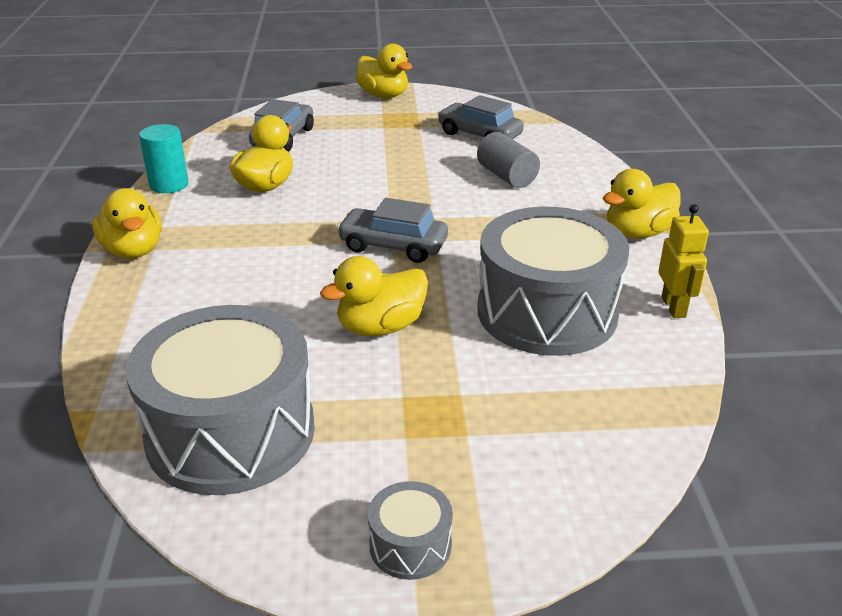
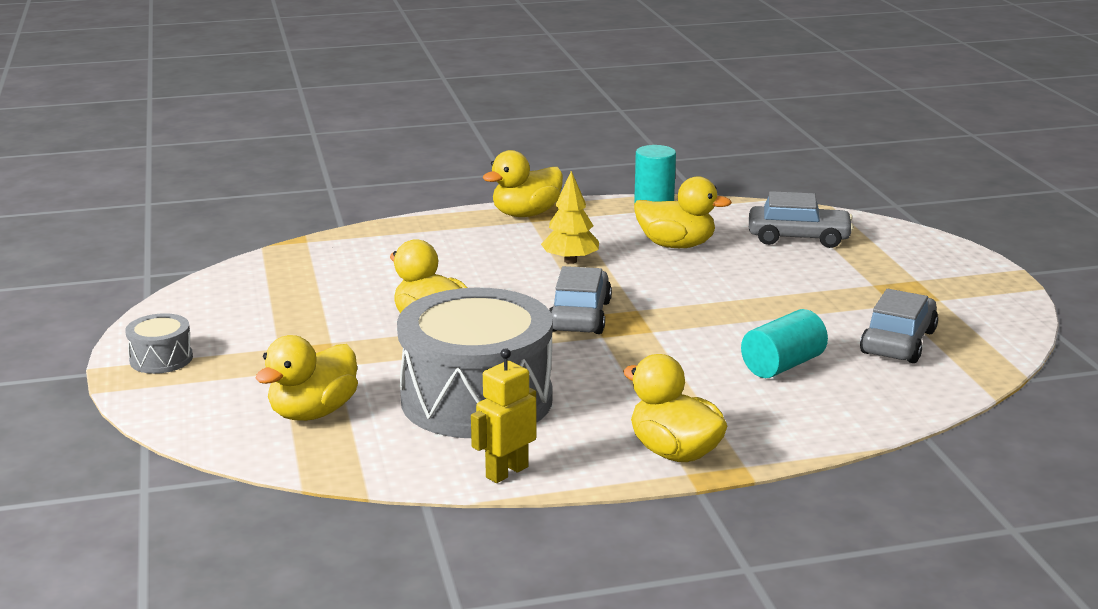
camera: 80 degrees right, 10 degrees down
grey drum [125,305,315,495] -> none
yellow duck [356,43,412,98] -> yellow duck moved to [255,335,358,421]
grey cylinder [477,132,540,188] -> turquoise cylinder [741,309,828,378]
yellow robot [658,204,709,318] -> yellow robot turned 150 degrees clockwise [471,348,536,483]
none -> yellow tree [541,171,599,264]

